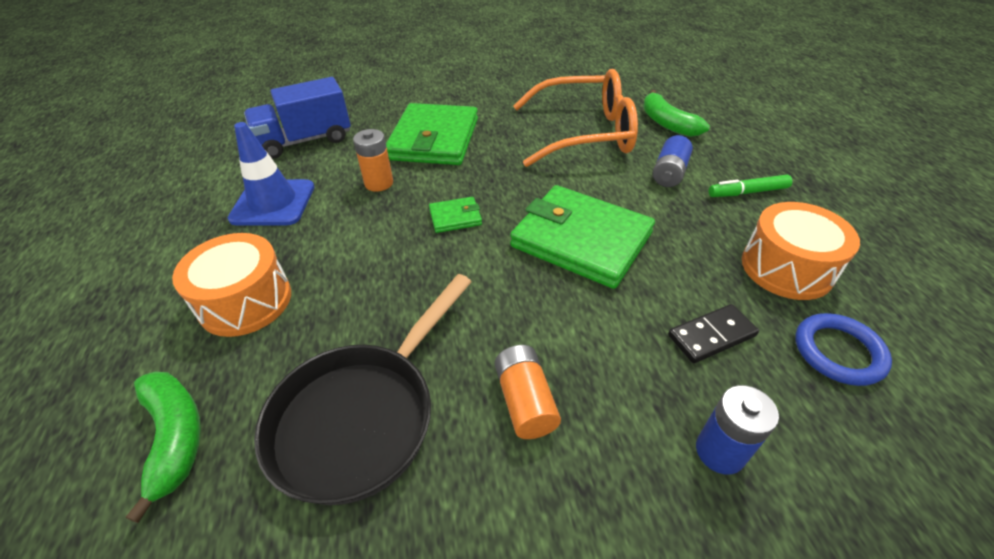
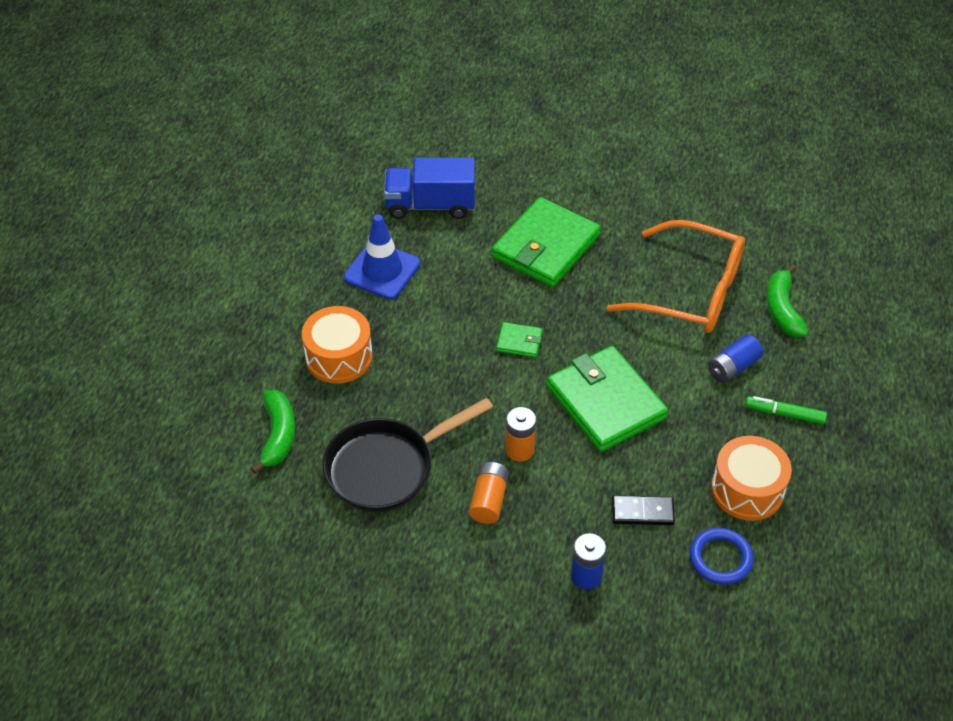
camera: 25 degrees right, 5 degrees up
orange battery [353,129,393,192] -> orange battery moved to [505,407,536,462]

